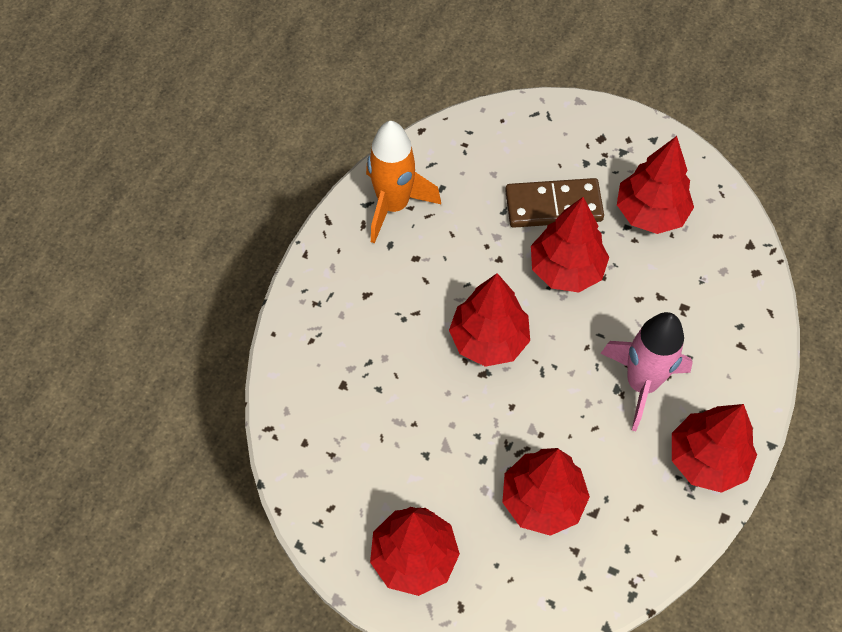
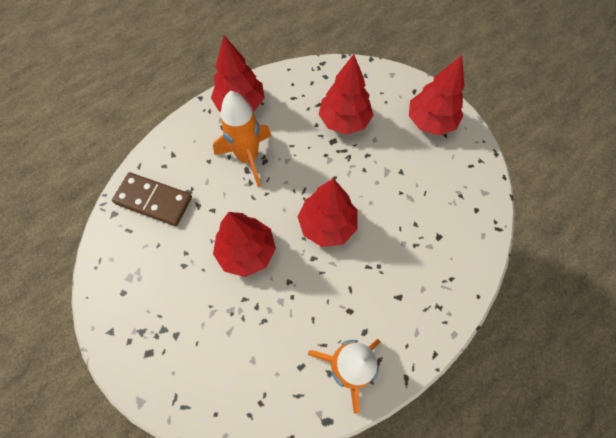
camera: 155 degrees left, 5 degrees up
brown domino [505,178,604,228] -> brown domino moved to [112,172,192,226]
pink rocket [600,312,693,431] -> orange rocket [213,91,272,187]
red tree [617,136,694,234] -> none

